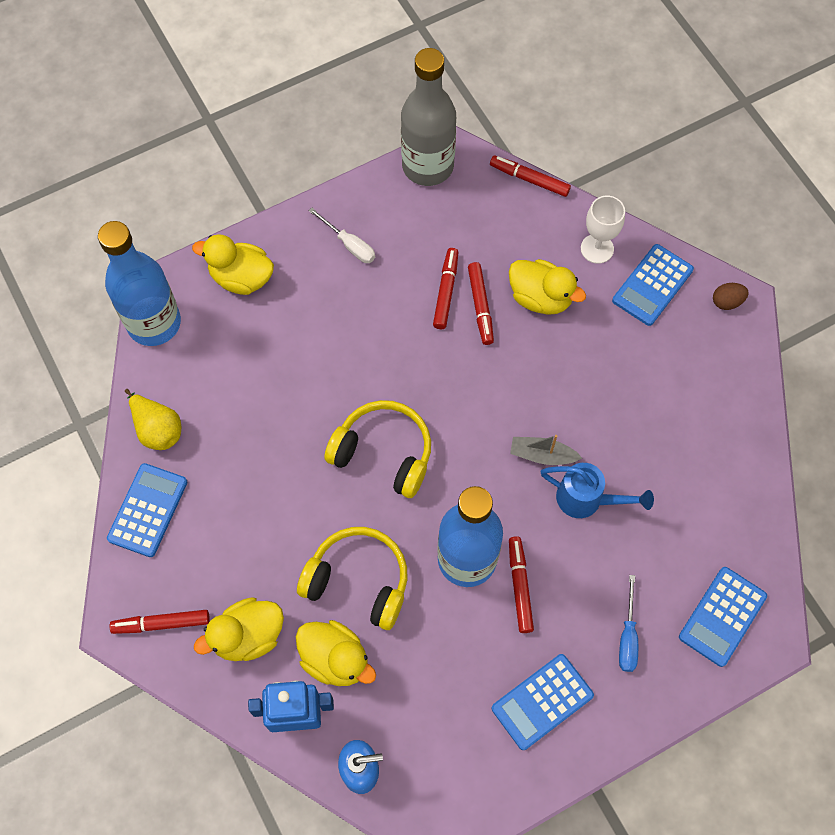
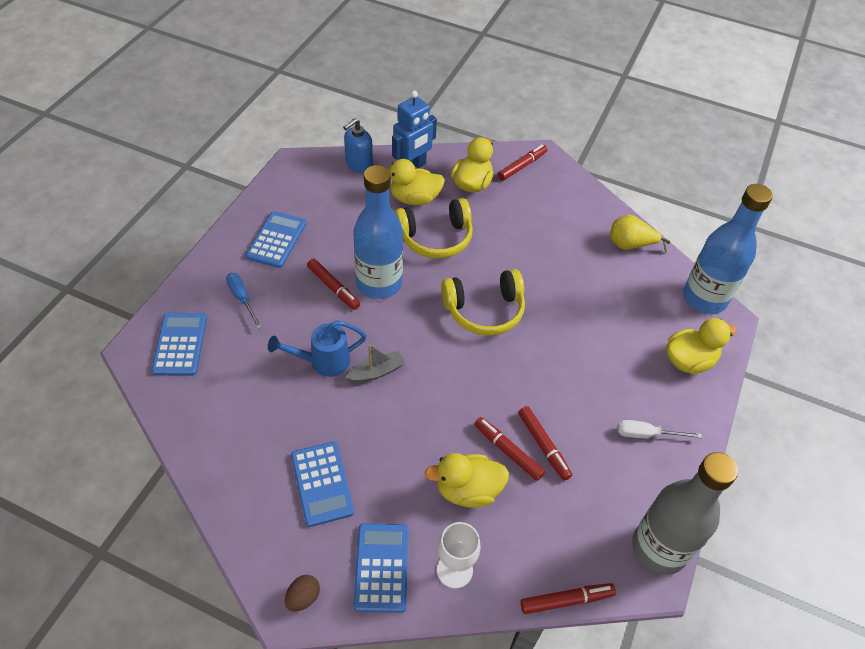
camera: 140 degrees right, 15 degrees down
blue calculator [107,463,187,557] -> blue calculator moved to [291,442,354,527]

